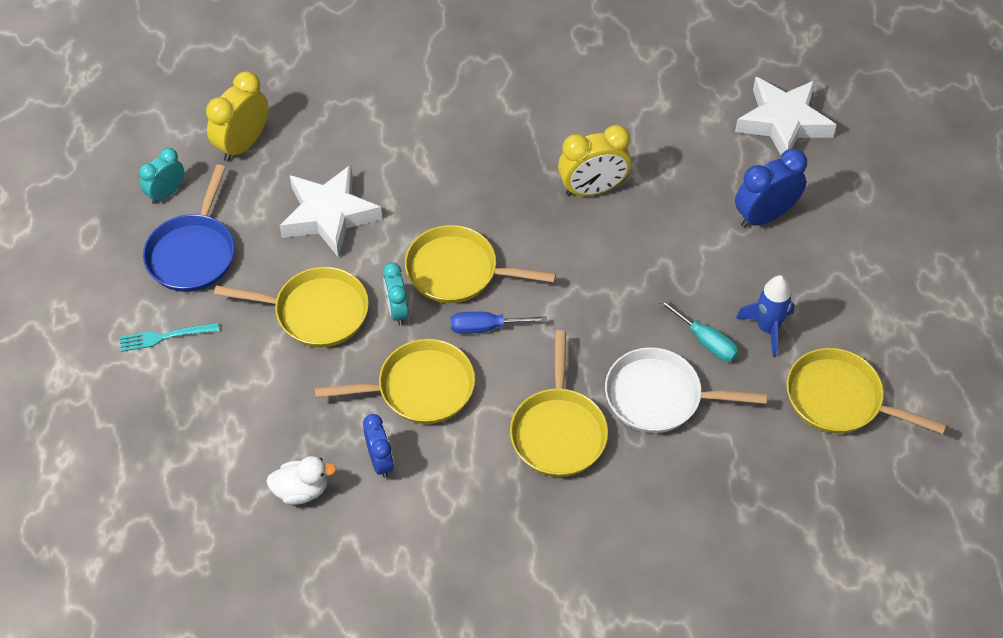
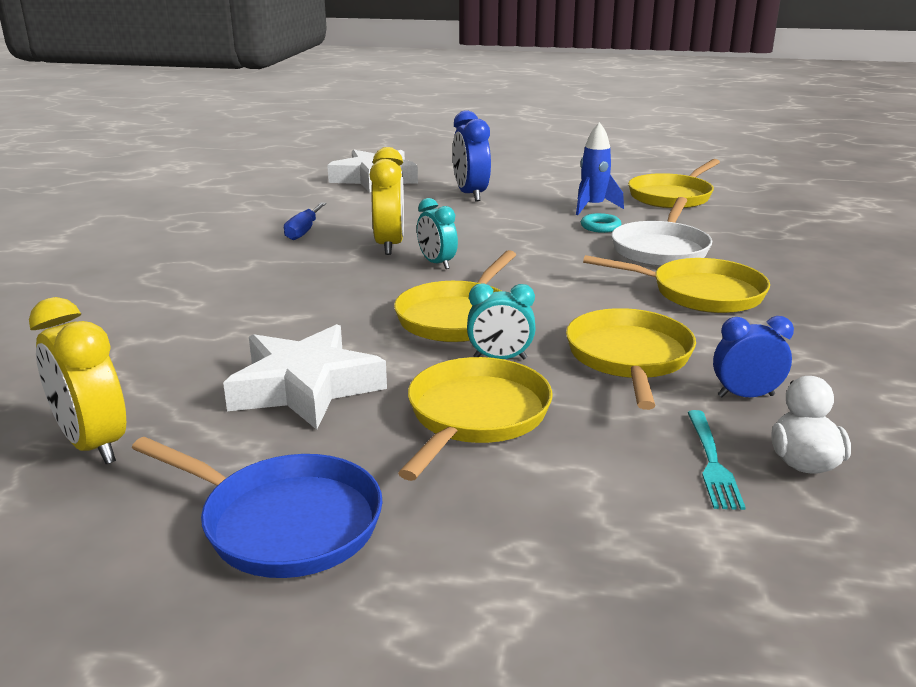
camera: 75 degrees left, 30 degrees down
turquoise fork [120,322,219,352] -> turquoise fork moved to [687,410,746,510]
turquoise clock [139,148,184,204] -> turquoise clock moved to [417,198,458,269]
blue screwdriver [450,312,547,334] -> blue screwdriver moved to [284,203,326,240]
turquoise screwdriver [659,299,739,362] -> turquoise ring [581,213,621,233]

